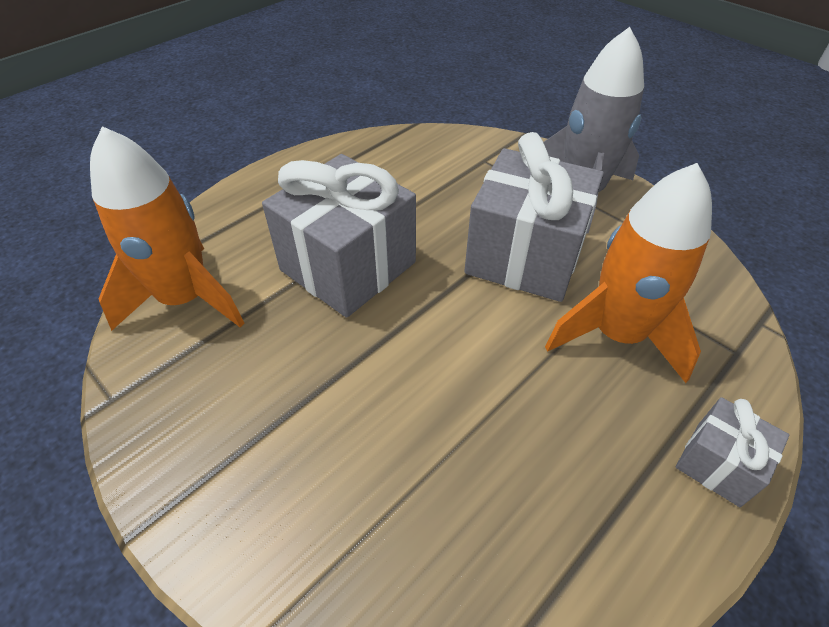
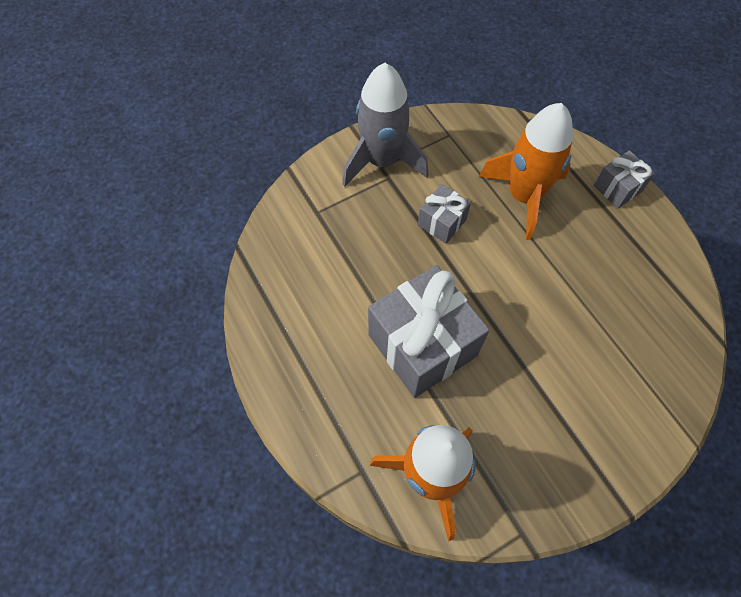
camera: 75 degrees left, 15 degrees up
grey gift [464,132,604,302] -> grey gift [418,184,471,244], size x0.49

